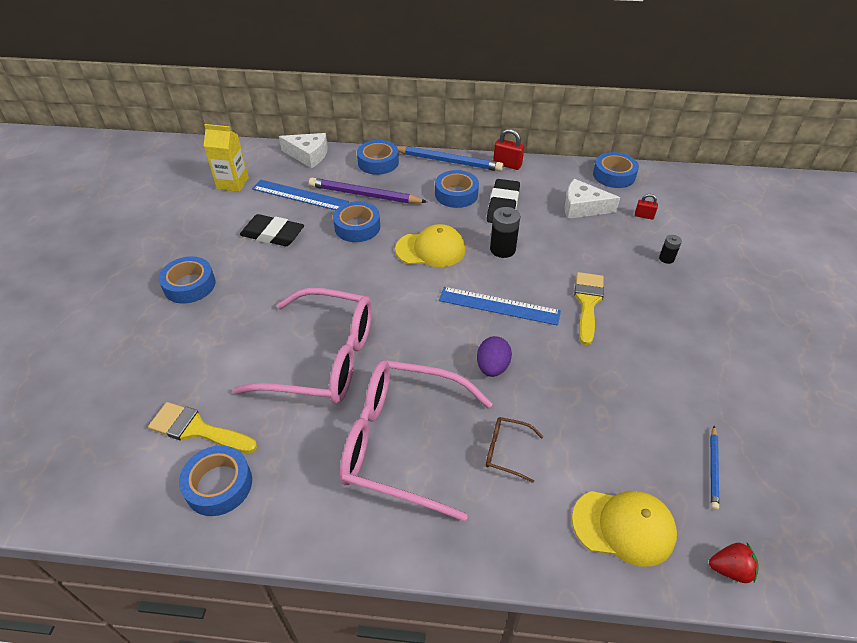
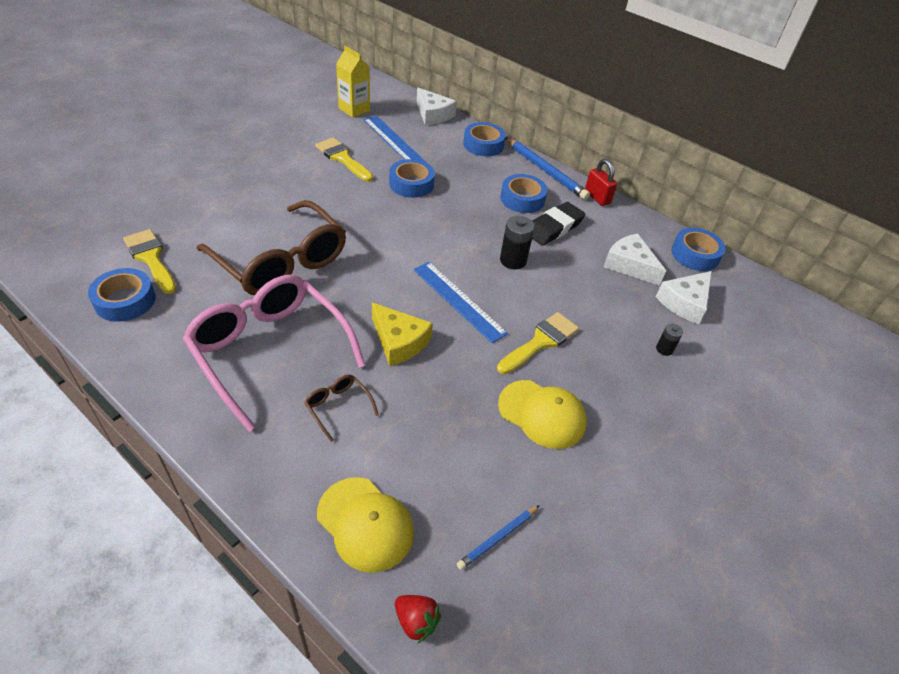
camera: 30 degrees right, 0 degrees up
blue tape [159,256,215,304] -> none
pink glasses [232,288,372,404] -> brown glasses [197,200,346,295]
black eraser [240,214,304,246] -> yellow brush [315,137,373,182]
purple pencil [309,178,427,204] -> none
yellow cap [395,224,466,267] -> yellow cap moved to [498,380,587,449]
purple egg [477,336,512,377] -> yellow cheese [372,302,433,366]
red padlock [635,194,658,220] -> white cheese [656,271,712,324]

